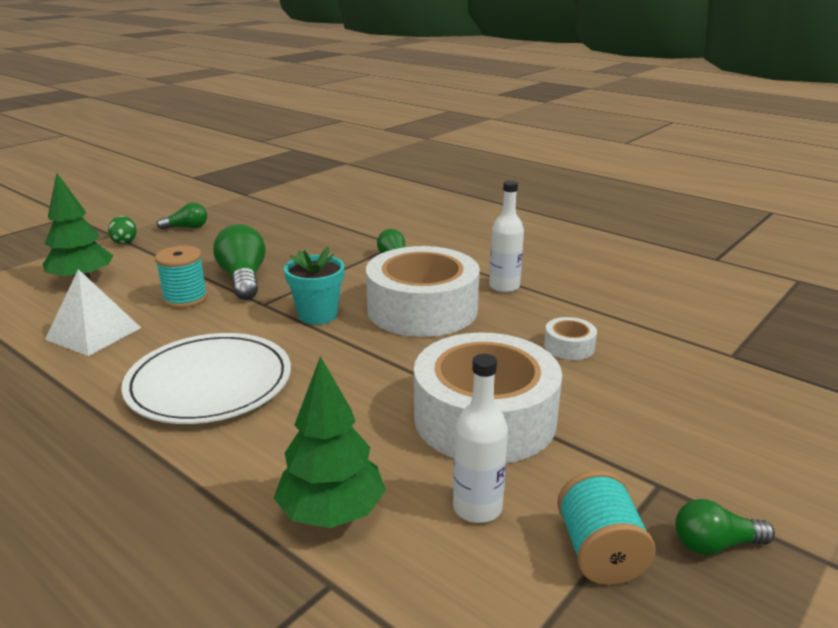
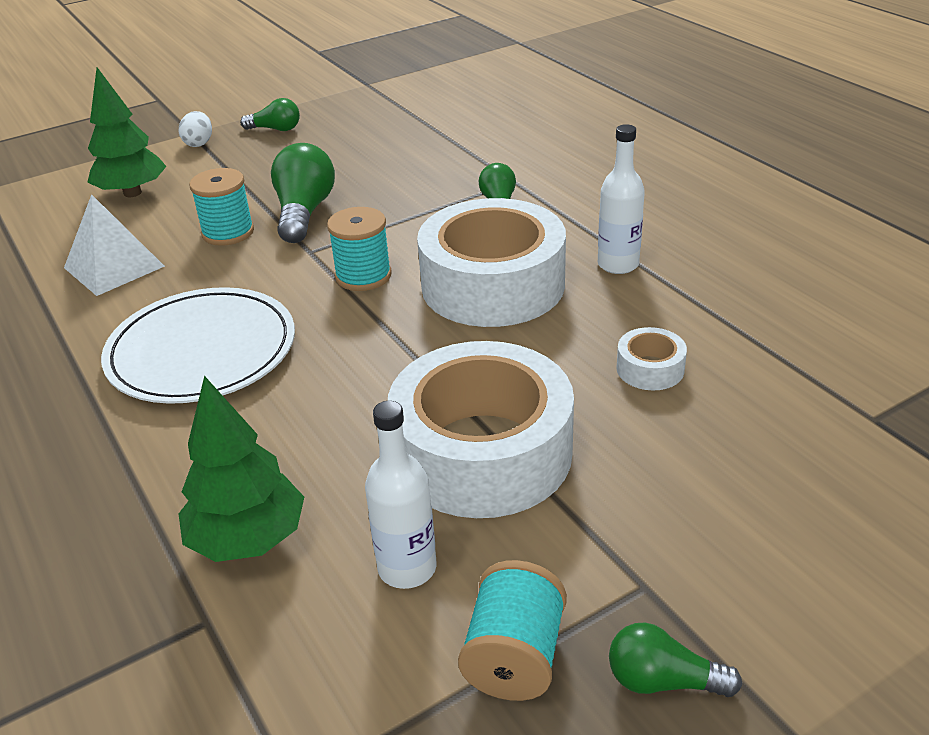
camera: 20 degrees right, 10 degrees up
green egg [108,216,137,244] -> white egg [179,111,212,147]
turquoise flower pot [284,247,344,325] -> turquoise spool [327,207,391,291]

